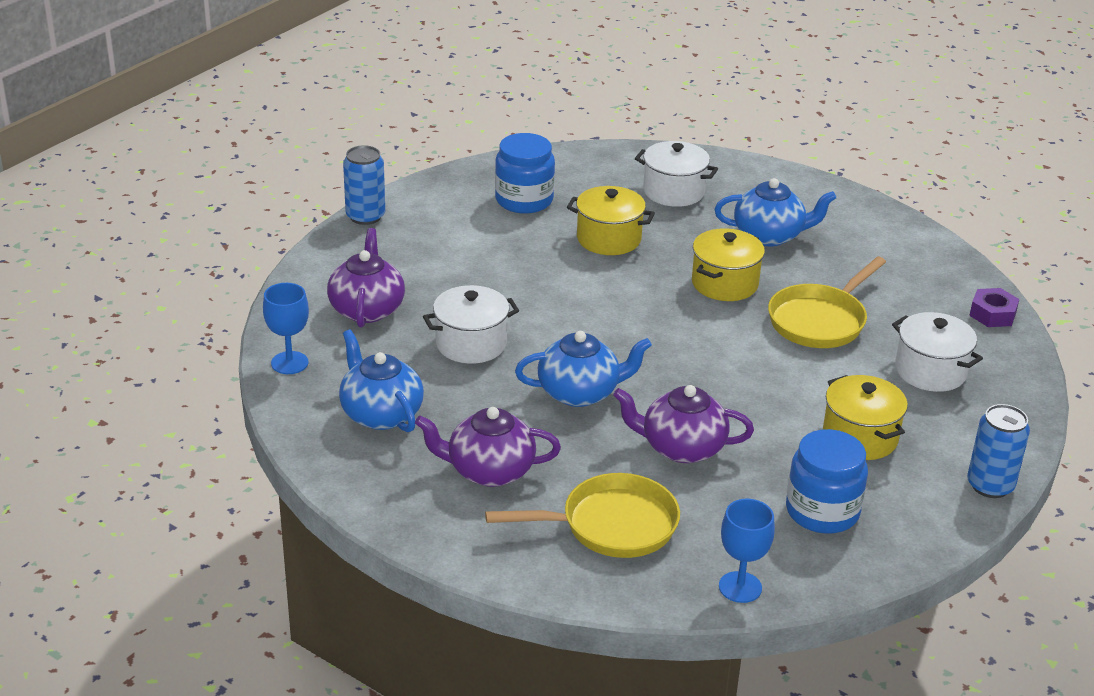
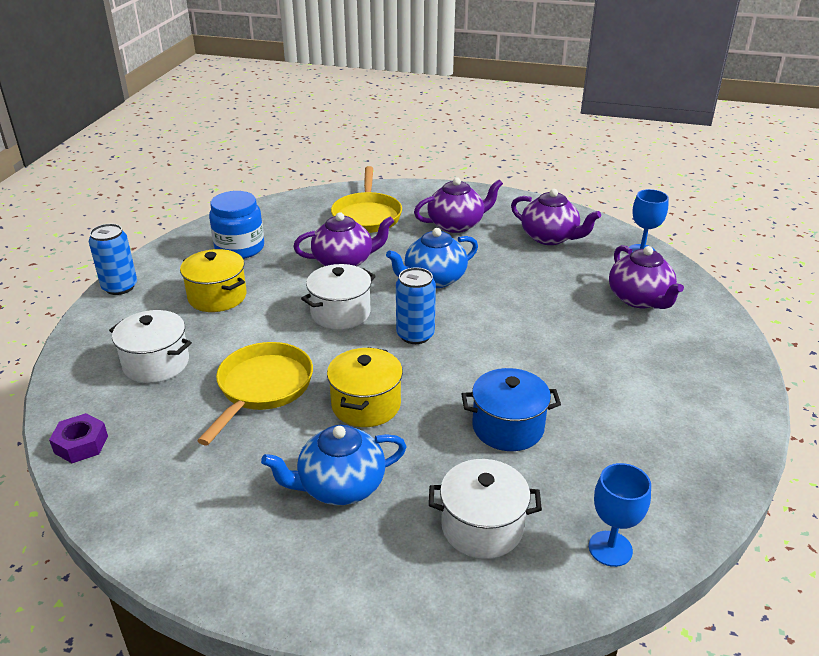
camera: 160 degrees right, 0 degrees up
blue teapot [339,329,424,432] -> purple teapot [511,189,601,245]
blue can [343,145,385,225] -> blue can moved to [396,267,436,344]
white pot [423,285,519,364] -> white pot moved to [301,264,376,330]
yellow pan [485,473,680,558] -> yellow pan turned 60 degrees counterclockwise [331,166,402,233]
blue jar [495,133,555,214] -> none
yellow pot [567,186,655,255] -> blue pot [461,368,561,451]
blue goblet [719,499,775,603] -> blue goblet moved to [589,463,651,567]

